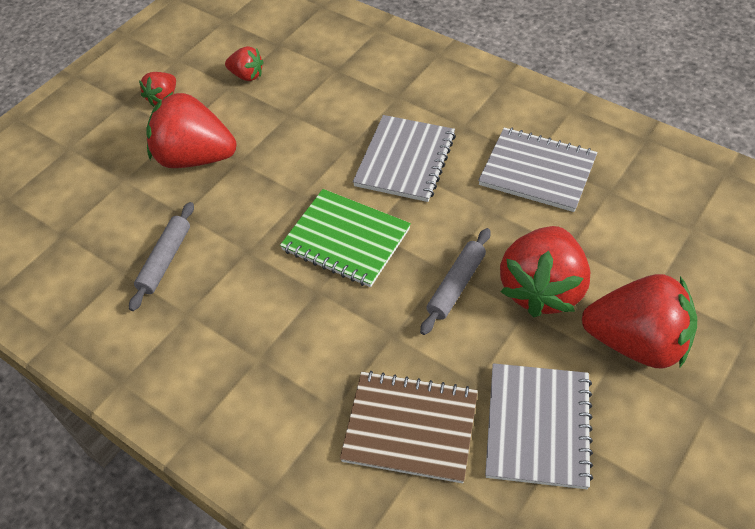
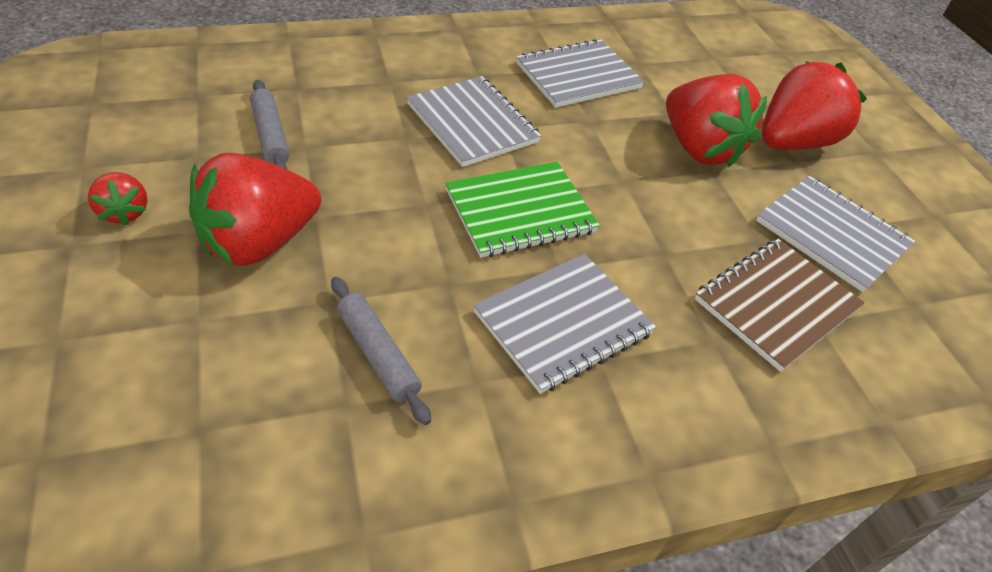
camera: 60 degrees left, 5 degrees down
red strawberry [225,46,263,81] -> none
grey rolling pin [420,228,491,335] -> grey rolling pin moved to [250,80,289,169]
none -> grey notebook [473,254,656,394]

